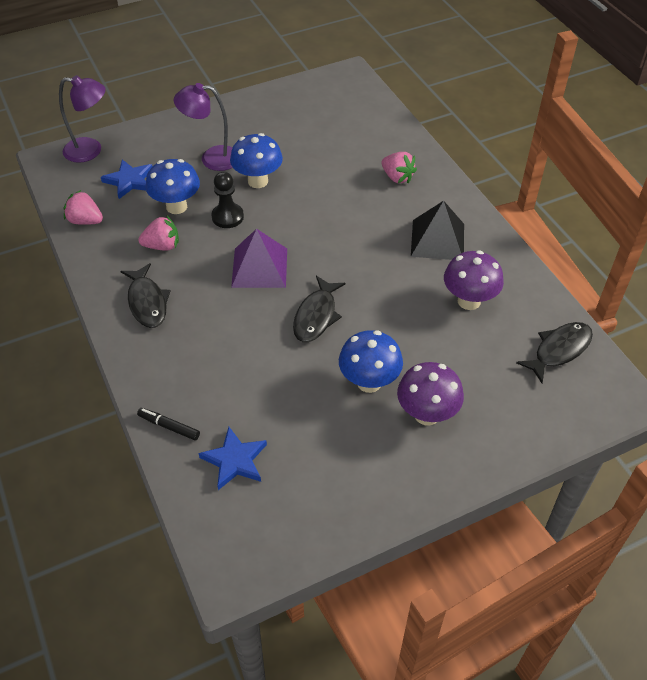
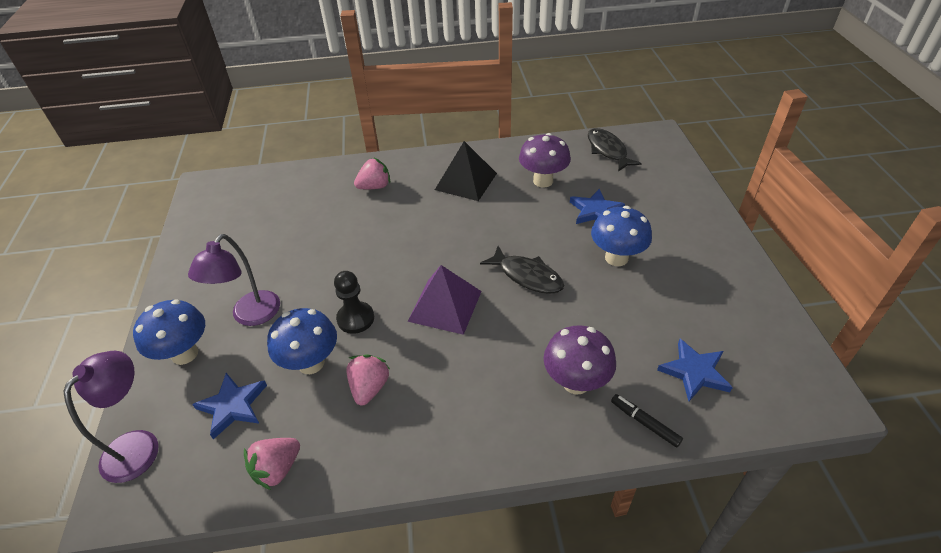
camera: 70 degrees left, 5 degrees down
black fish [121,263,171,328] -> none
black marker [137,408,200,440] -> black marker turned 90 degrees clockwise [611,394,683,448]
blue mushroom [230,133,283,188] -> blue mushroom moved to [133,300,205,365]
purple mushroom [397,362,464,425] -> purple mushroom moved to [544,325,616,395]
none -> blue star [570,189,625,224]

